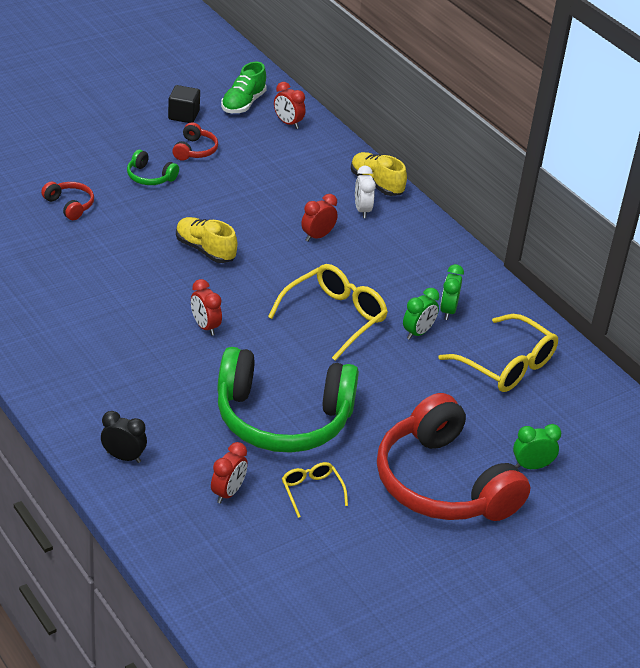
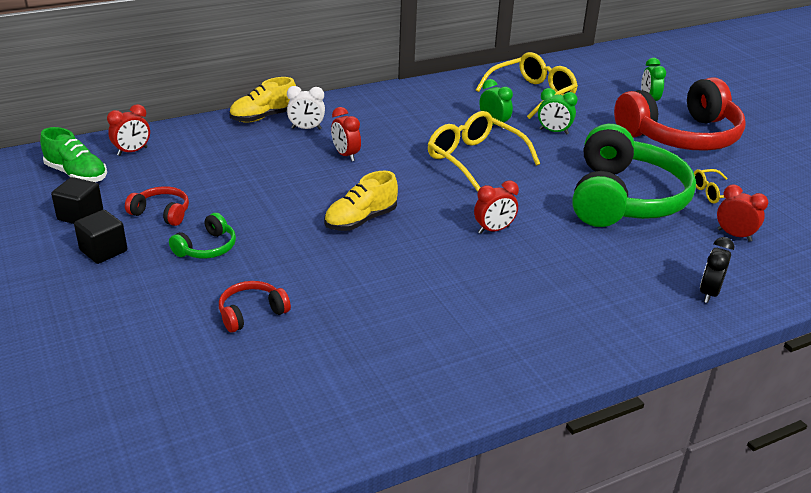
camera: 80 degrees left, 5 degrees down
green clock [440,264,464,320] -> green clock moved to [538,88,578,135]
none -> black cube [74,210,127,264]

